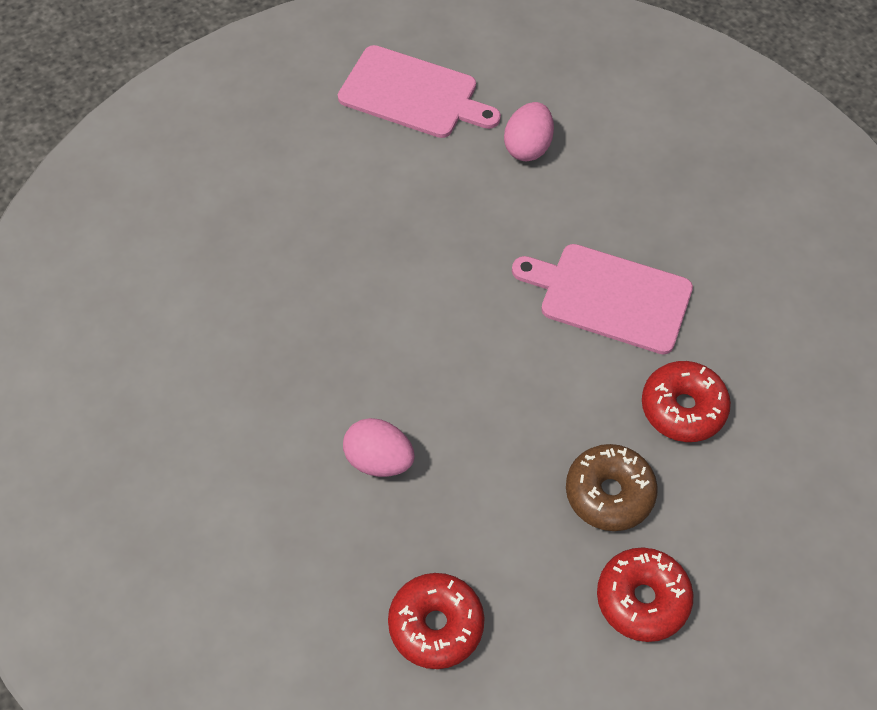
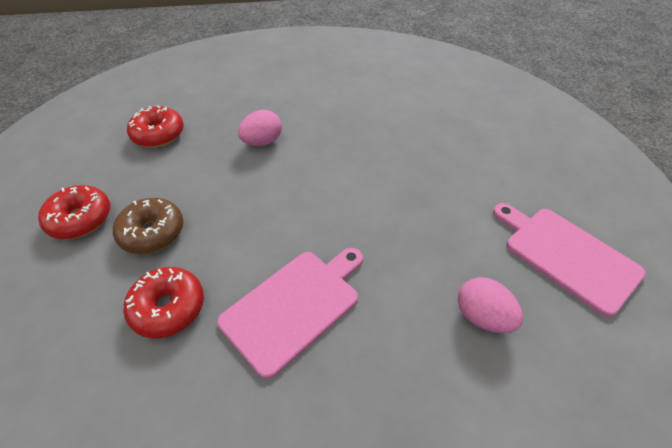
camera: 115 degrees right, 10 degrees down
pink cutting board [338,45,501,138] -> pink cutting board turned 90 degrees clockwise [493,203,646,317]

